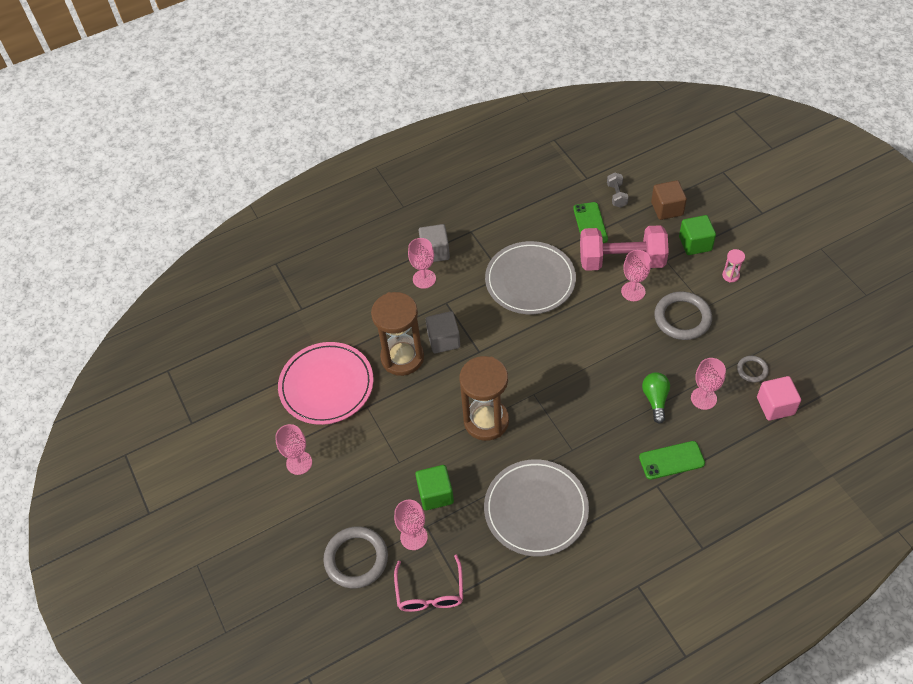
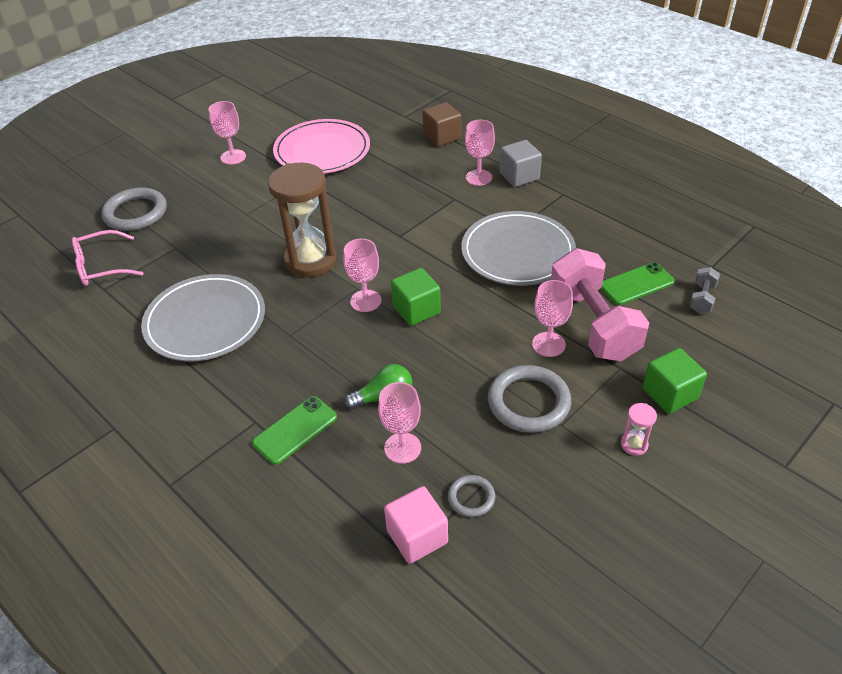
camera: 70 degrees right, 10 degrees down
brown hourglass [371,292,424,376] -> none
pink goblet [394,500,428,550] -> pink goblet moved to [344,239,381,312]
green cube [415,465,454,510] -> green cube moved to [391,268,441,326]
grey cube [426,311,460,354] -> none
grey dumbbell [607,172,628,208] -> grey dumbbell turned 45 degrees counterclockwise [690,267,720,314]
green phone [639,441,705,480] -> green phone turned 75 degrees clockwise [252,396,337,465]
brown cube [651,180,687,220] -> brown cube moved to [423,102,461,147]

